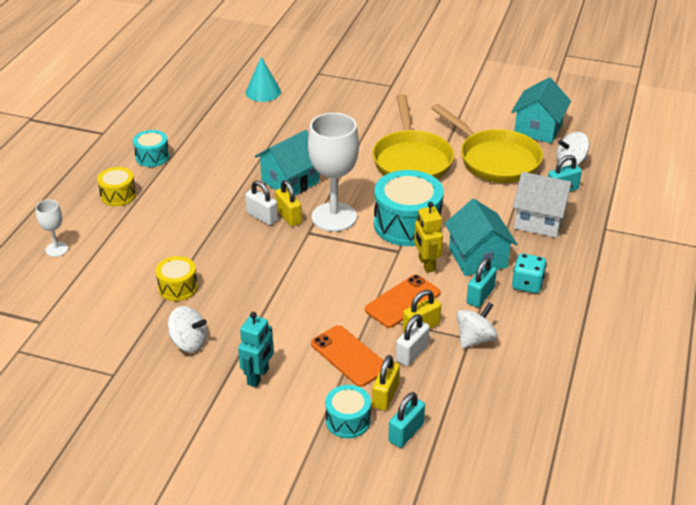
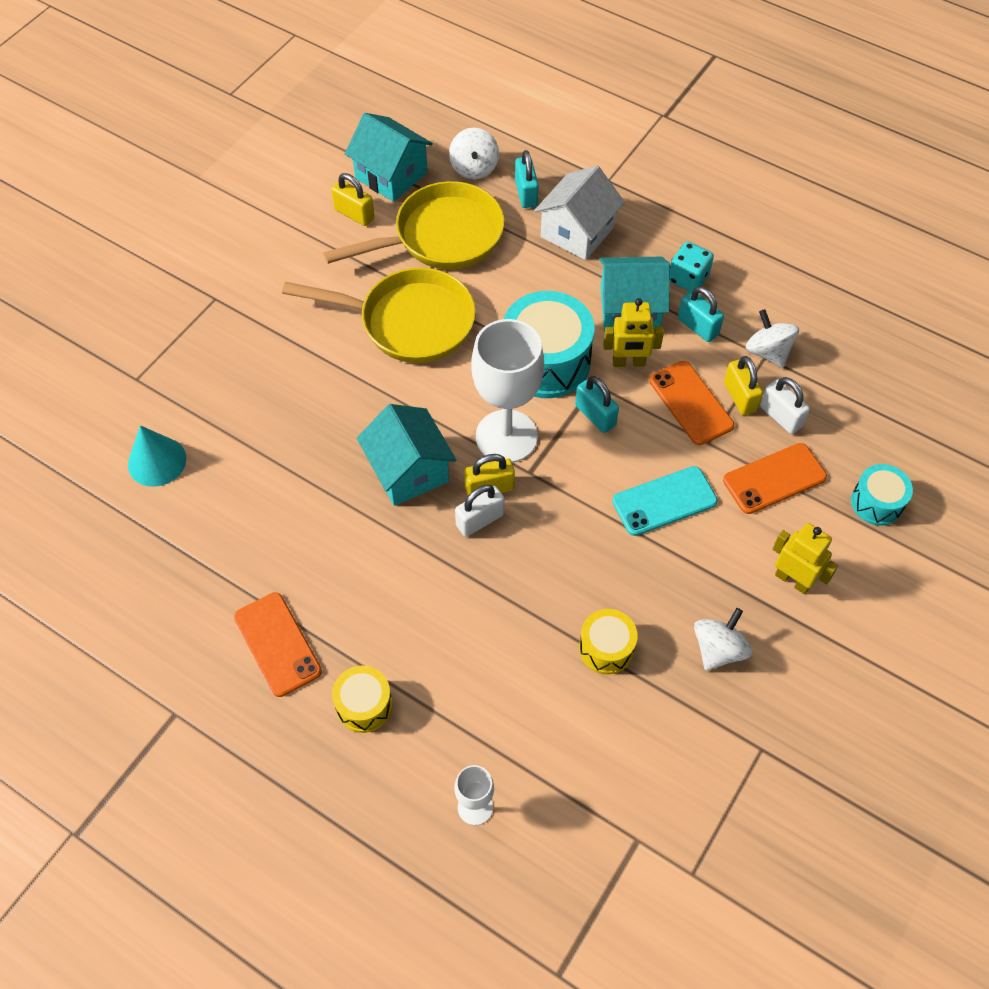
camera: 75 degrees left, 20 degrees up
turquoise drum [133,130,170,167] -> orange phone [234,592,322,697]
turquoise robot [238,312,274,387] -> yellow robot [773,523,838,594]
yellow padlock [372,355,400,411] -> yellow padlock moved to [331,173,375,226]
turquoise padlock [388,392,425,448] -> turquoise padlock moved to [575,376,619,433]
none -> turquoise phone [612,466,718,536]

